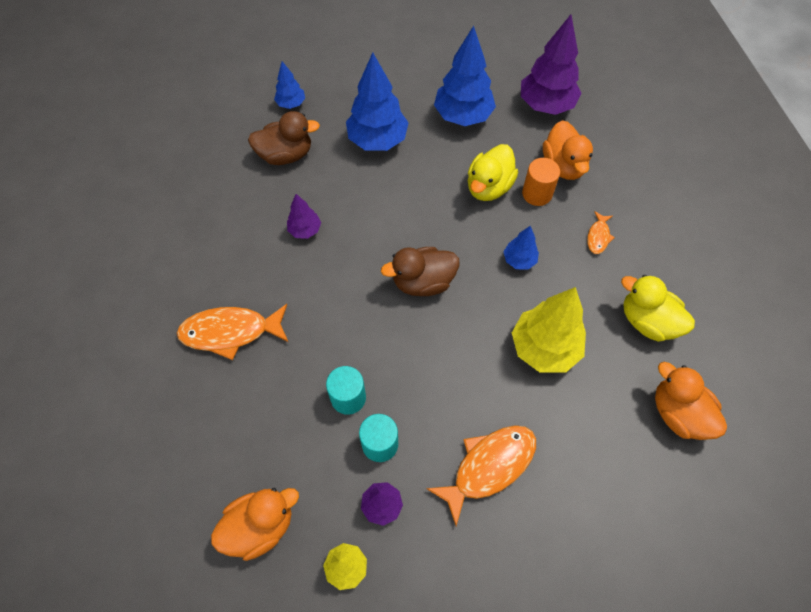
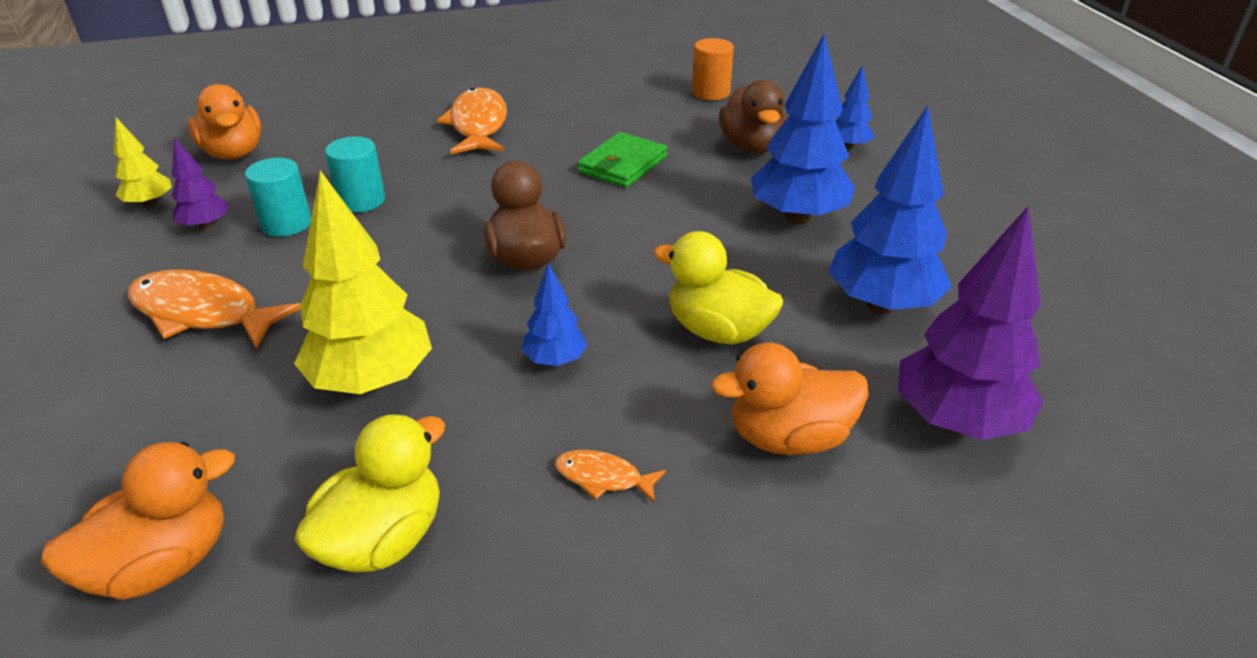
camera: 90 degrees right, 25 degrees down
purple tree [287,194,321,239] -> green wallet [577,132,667,188]
orange fish [426,425,536,526] -> orange fish turned 150 degrees clockwise [128,270,301,349]
orange cylinder [522,158,560,206] -> orange cylinder moved to [692,38,734,100]

